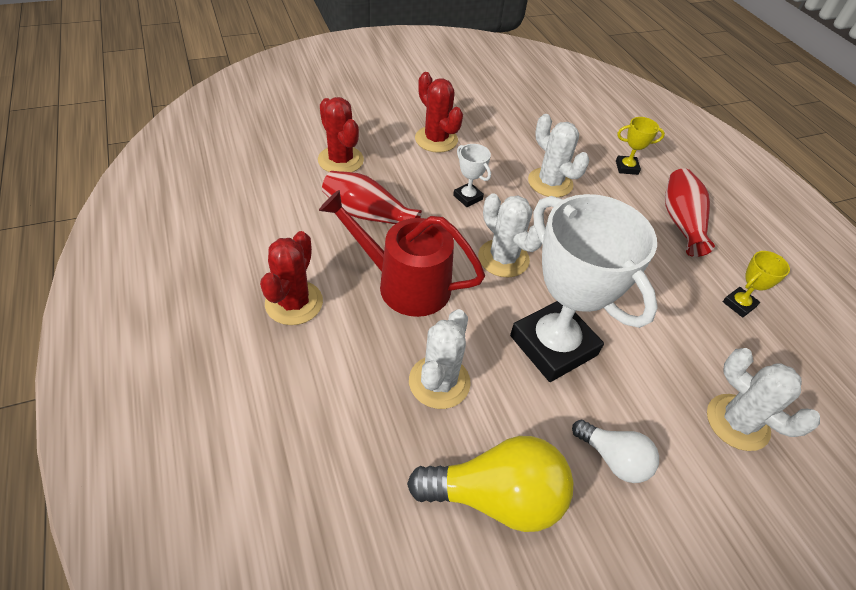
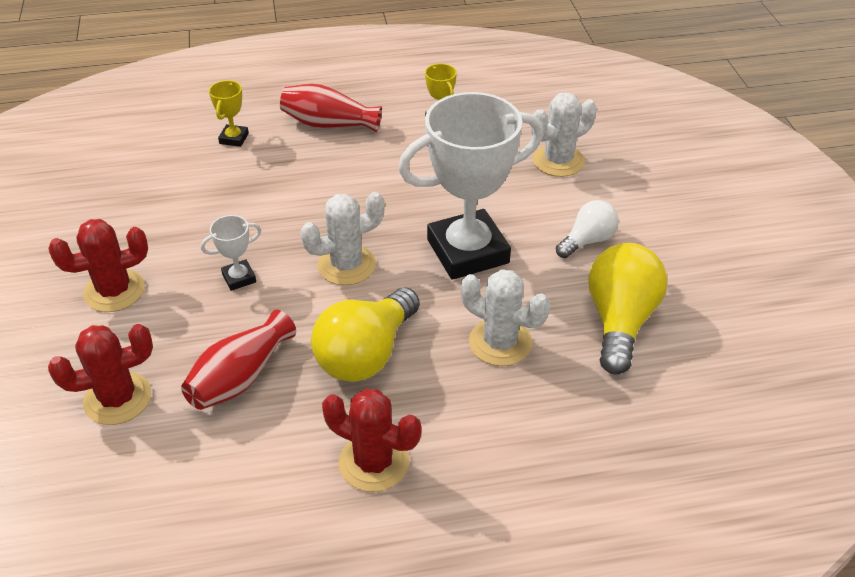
camera: 75 degrees left, 5 degrees down
red watering can [319,190,485,317] -> yellow light bulb [311,287,420,382]
white cactus [528,114,589,197] -> none

